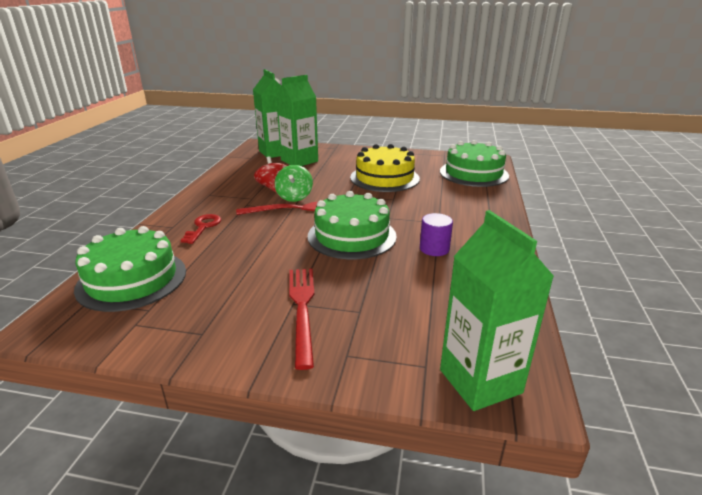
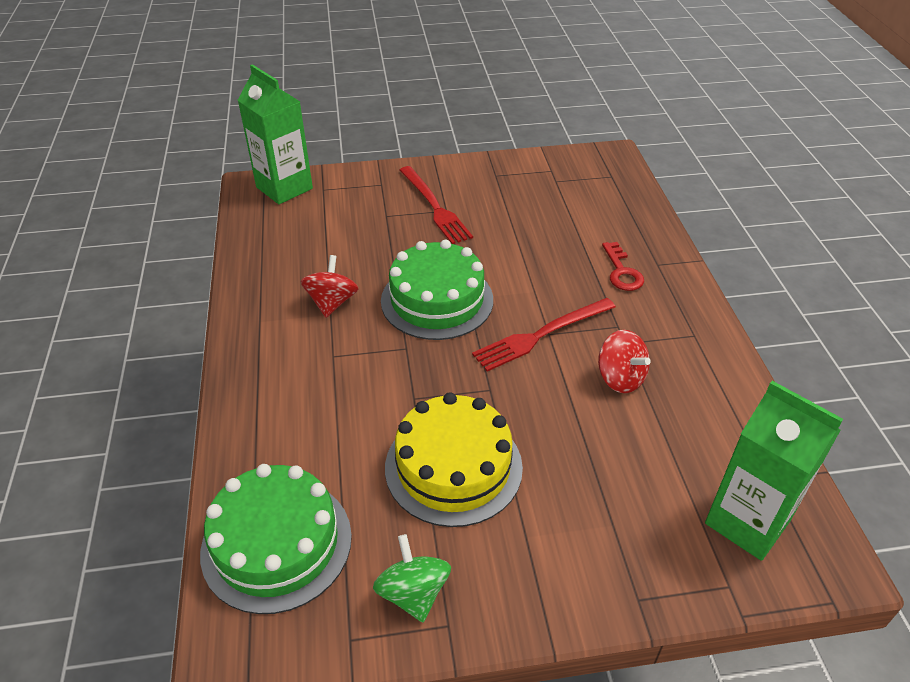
camera: 160 degrees right, 15 degrees up
green cake [74,226,186,312] -> none
green spinning top [275,165,313,202] -> green spinning top moved to [373,534,451,622]
green carton [276,75,318,166] -> none
purple cylinder [420,213,453,256] -> red spinning top [301,255,359,318]

